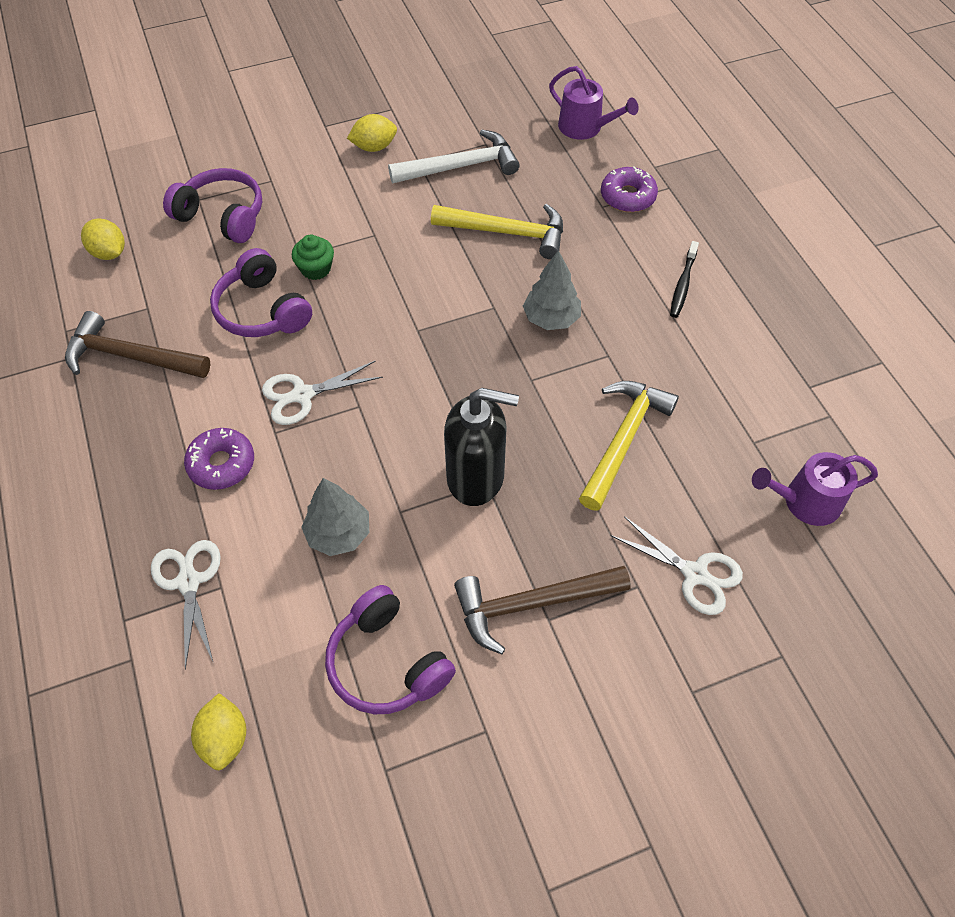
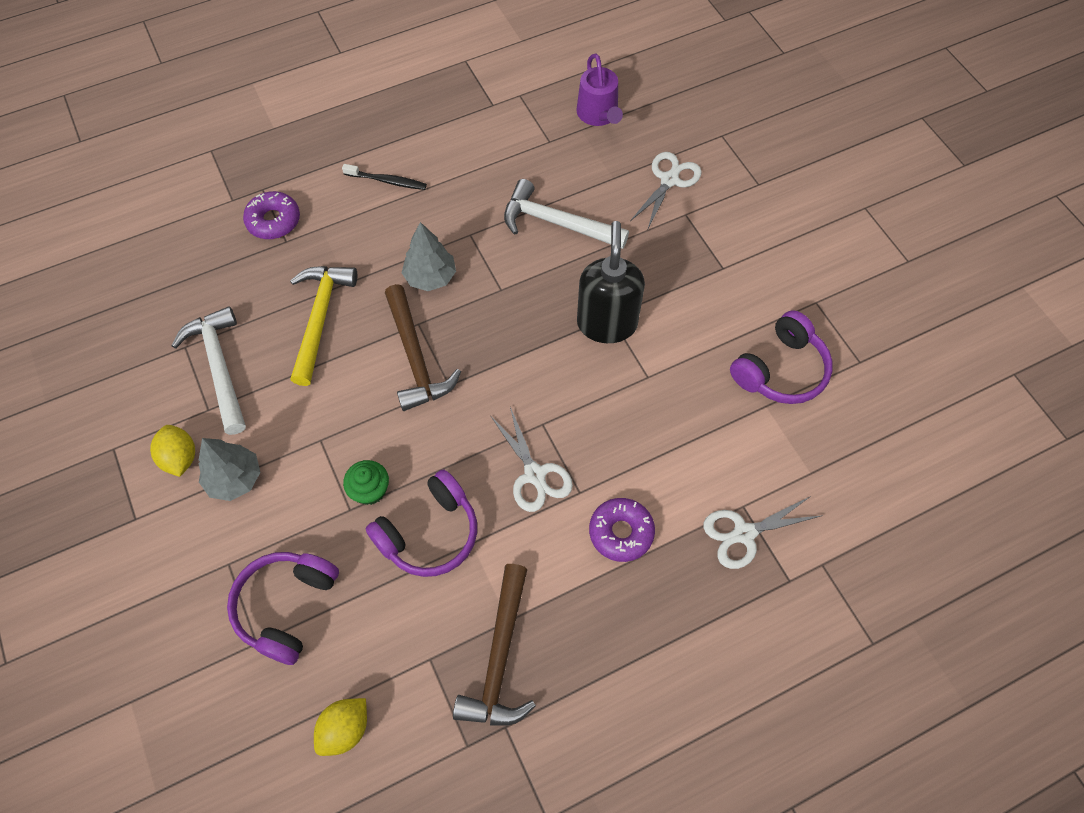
camera: 95 degrees left, 5 degrees up
yellow lemon [191,693,246,770] -> none
grey tree [301,478,369,556] -> grey tree moved to [199,438,260,501]
brown hammer [454,566,631,654] -> brown hammer moved to [385,284,461,411]
purple watering can [549,66,639,140] -> none
yellow hammer [579,381,679,511] -> white hammer [504,179,629,249]

